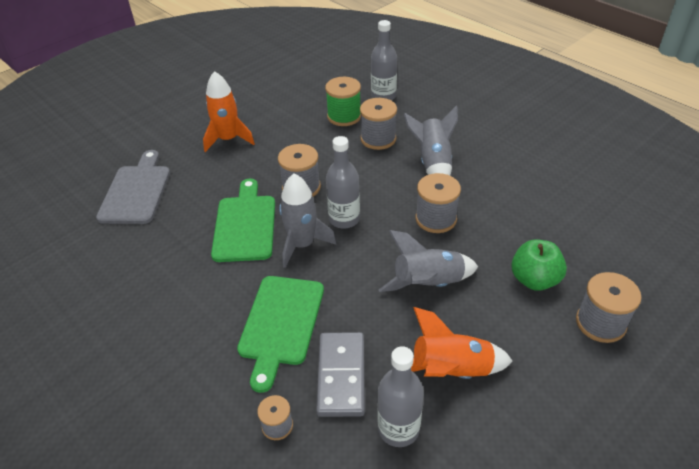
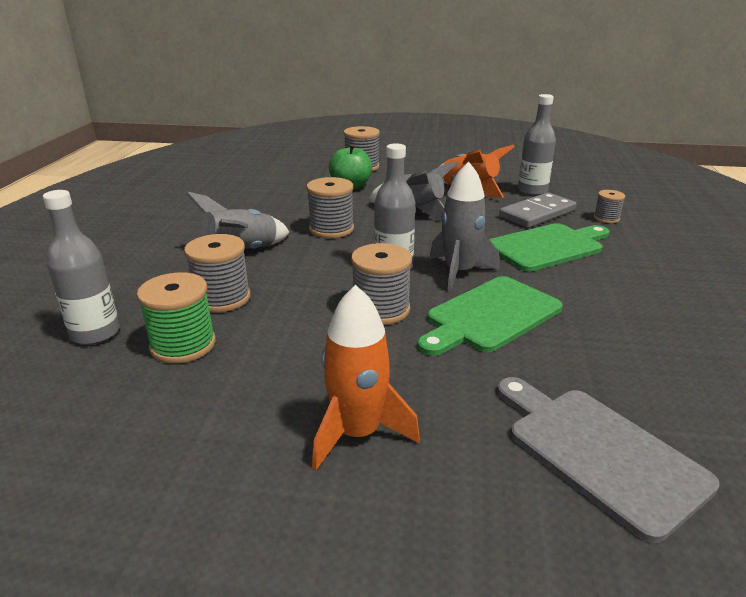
camera: 130 degrees left, 15 degrees down
grey cutting board [96,150,170,224] -> grey cutting board turned 90 degrees clockwise [497,377,720,543]

